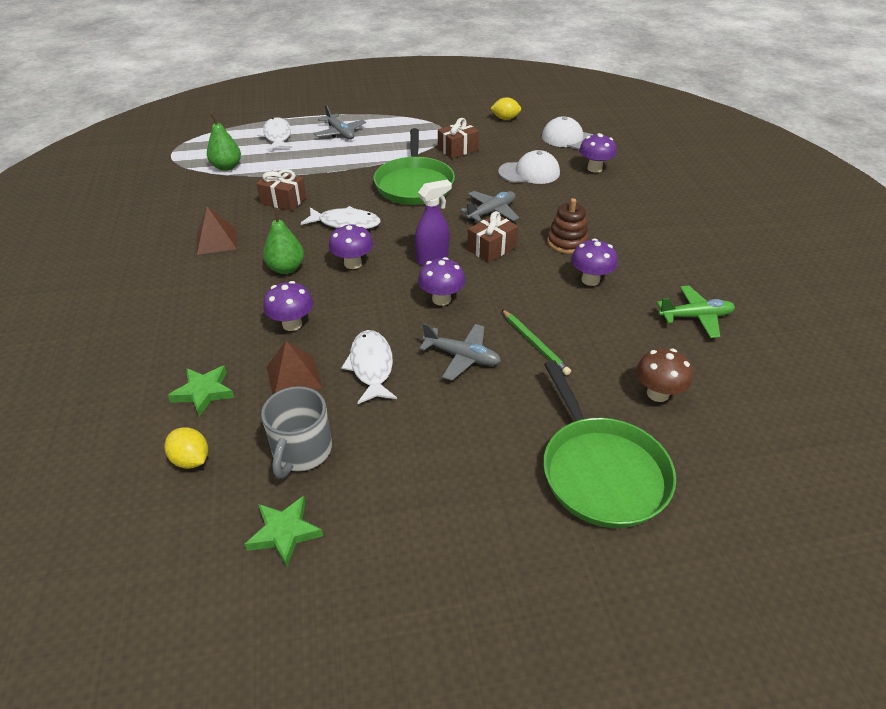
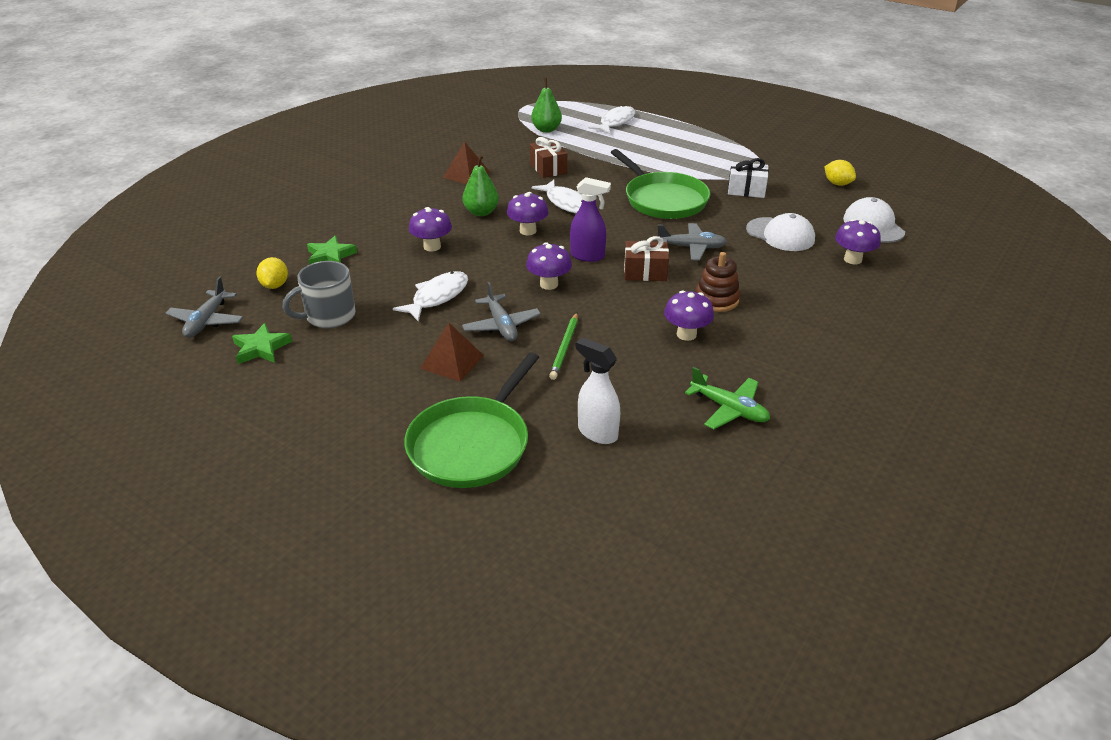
camera: 45 degrees right, 5 degrees down
brown pyramid [267,341,322,395] -> brown pyramid moved to [420,322,484,382]
grey plane [314,104,366,140] -> grey plane moved to [165,277,243,338]
green pan [374,128,455,205] -> green pan turned 75 degrees counterclockwise [611,149,710,219]
brown gift [438,118,479,159] -> white gift [728,158,769,198]
brown mushroom [636,348,693,402] -> white spray bottle [576,337,620,444]

